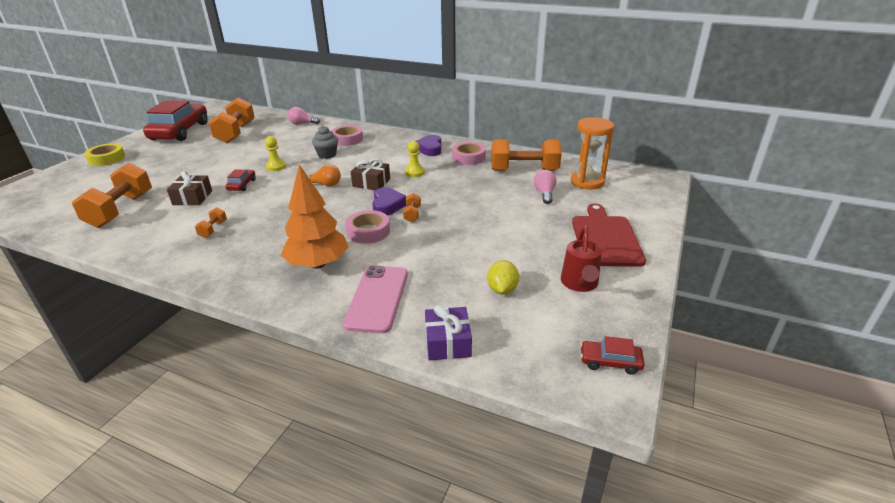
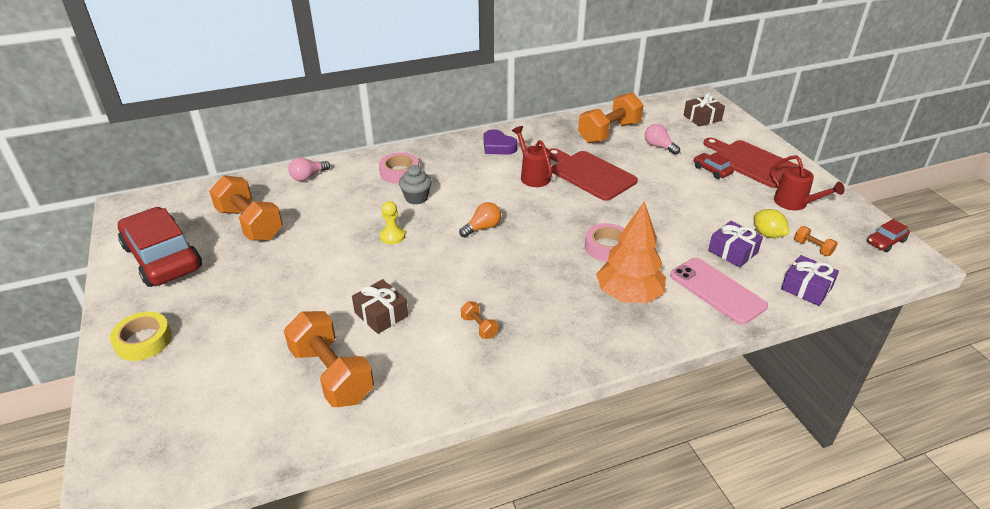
camera: 45 degrees left, 5 degrees up
red car [225,169,256,191] -> red car moved to [694,153,734,179]
brown gift [351,159,390,190] -> brown gift moved to [684,93,725,127]
purple heart [372,187,406,216] -> none
orange dumbbell [403,193,421,222] -> orange dumbbell moved to [794,226,838,256]
yellow pawn [405,141,425,177] -> red watering can [512,126,552,187]
pink tape [452,142,486,165] -> none
orange hourglass [571,117,614,190] -> none
none -> red cutting board [549,148,638,201]
none -> purple gift [708,221,763,268]

